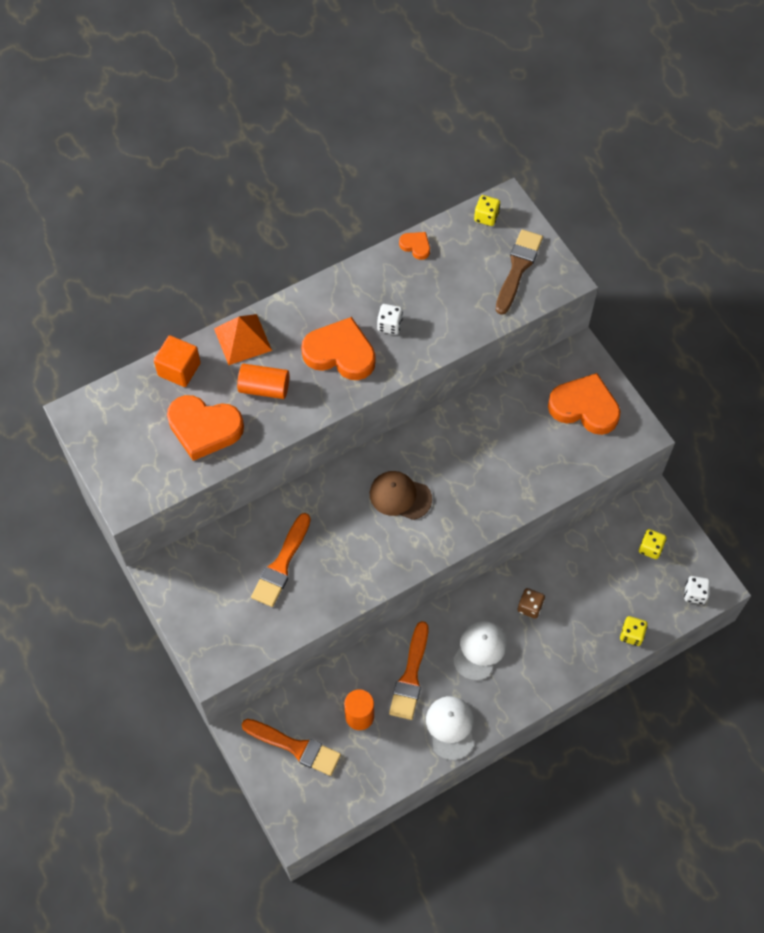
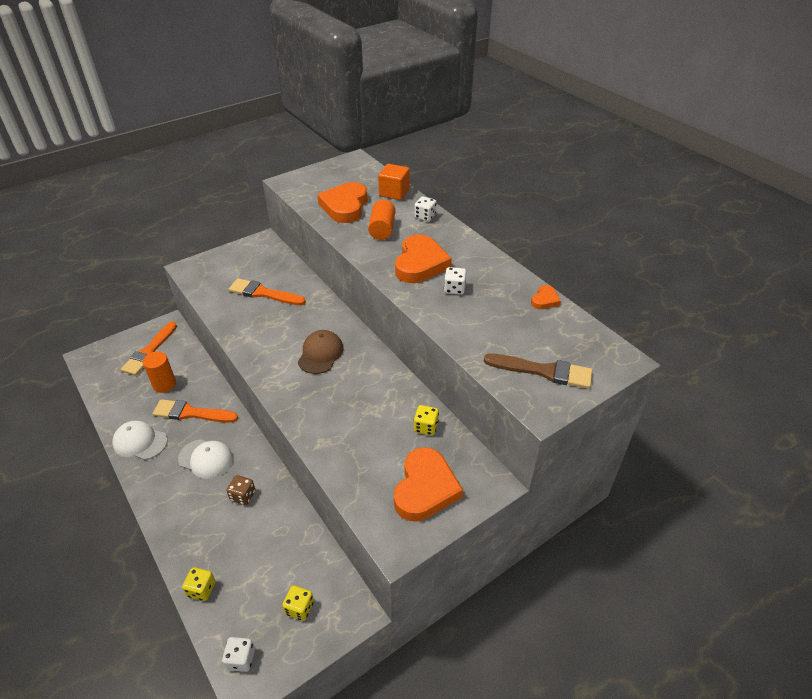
camera: 85 degrees right, 20 degrees down
orange pyramid [214,314,272,365] -> white dice [414,196,436,222]
white cap [426,696,474,760] -> white cap turned 150 degrees counterclockwise [112,421,168,460]
yellow dice [474,195,500,226] -> yellow dice moved to [414,405,439,436]

